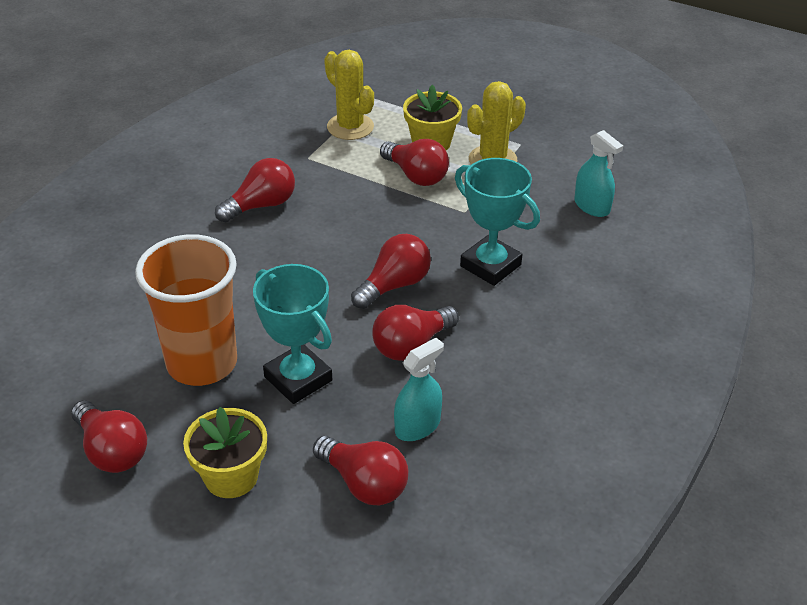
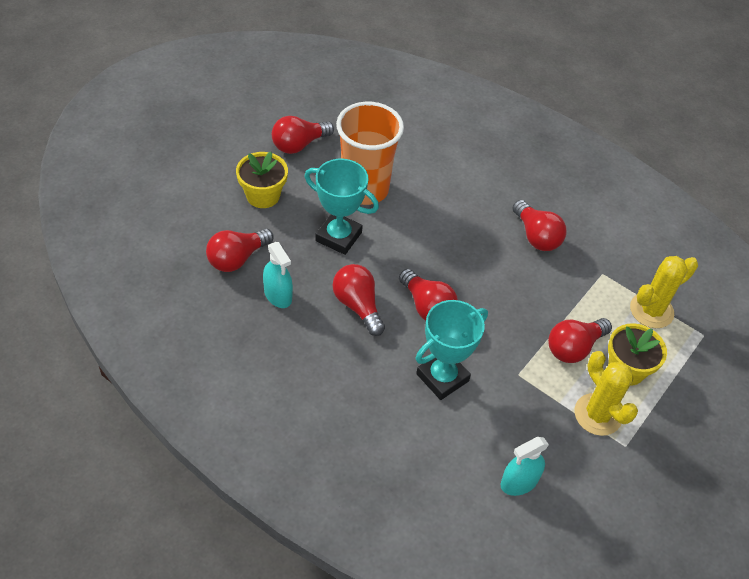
camera: 95 degrees right, 10 degrees up
turquoise trophy [253,264,332,404] -> turquoise trophy turned 60 degrees clockwise [305,159,379,255]

